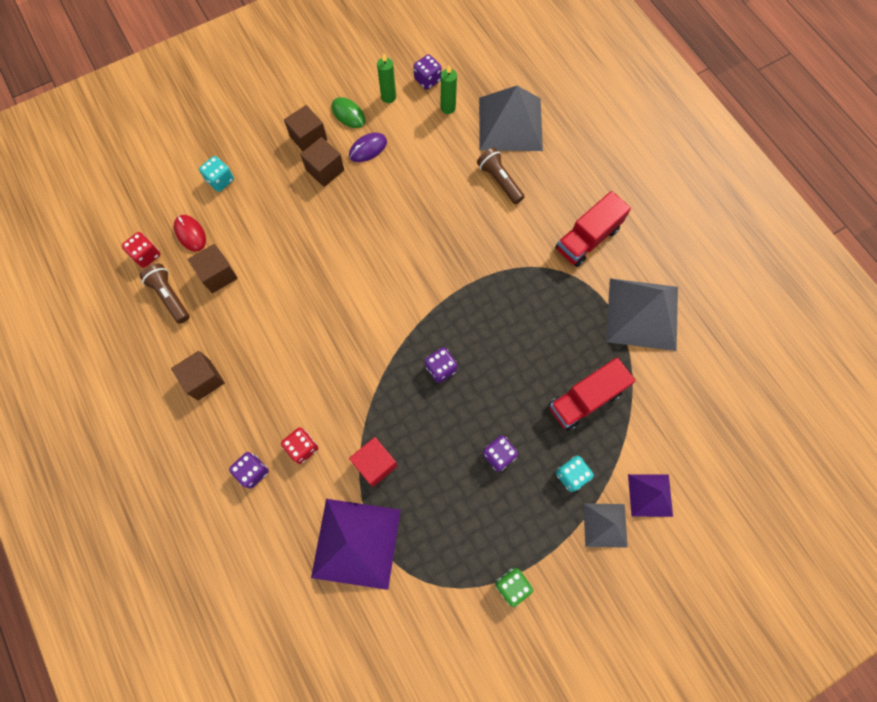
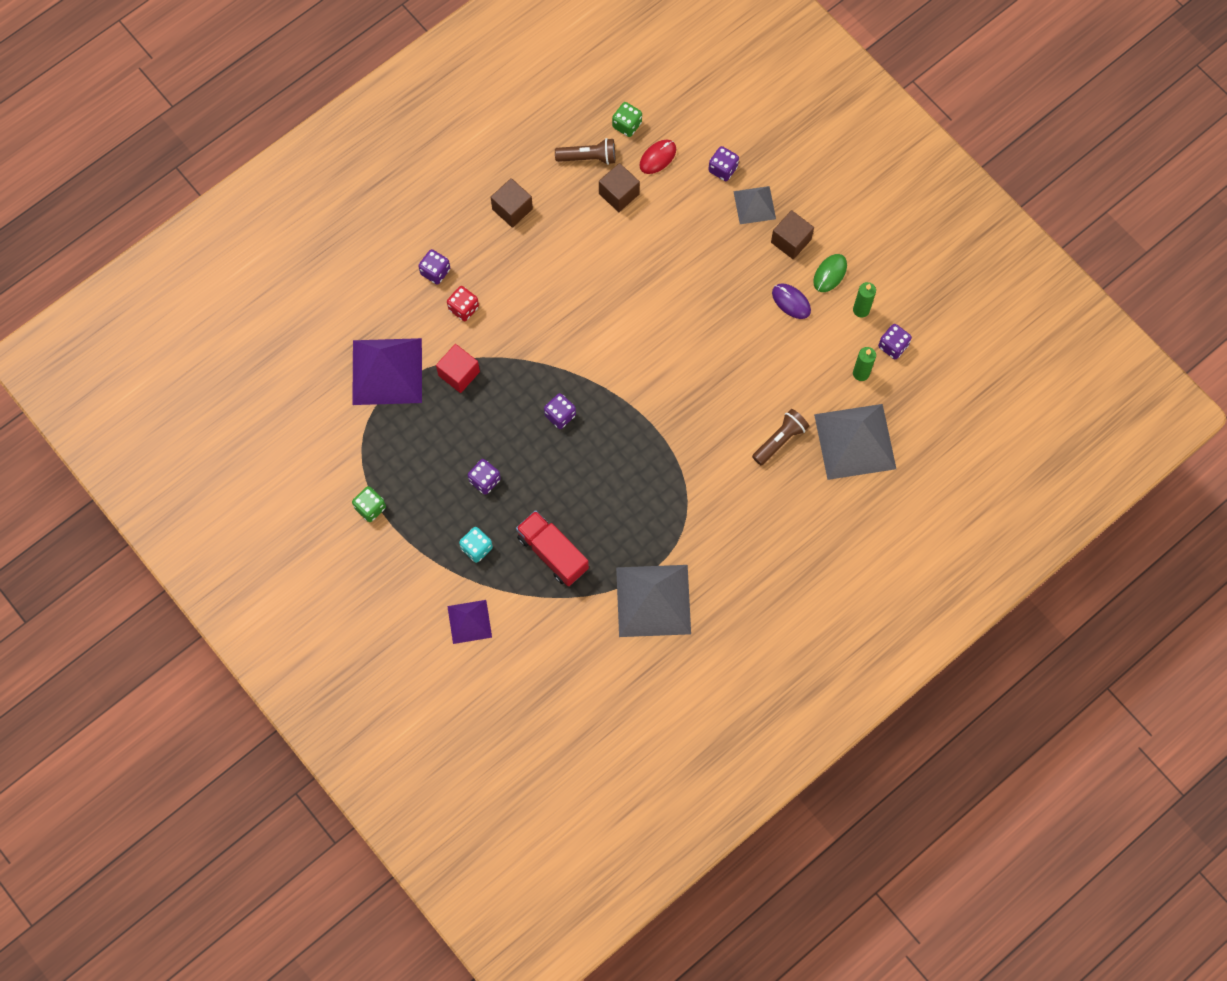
camera: 80 degrees right, 0 degrees up
red dice [121,232,160,268] -> green dice [612,102,642,137]
brown flashlight [139,264,190,324] -> brown flashlight turned 45 degrees clockwise [555,138,615,165]
turquoise dice [199,156,234,192] -> purple dice [708,146,739,181]
brown cube [300,137,344,187] -> none
red truck [555,191,631,267] -> none
grey pyramid [583,503,628,548] -> grey pyramid moved to [733,186,776,224]

